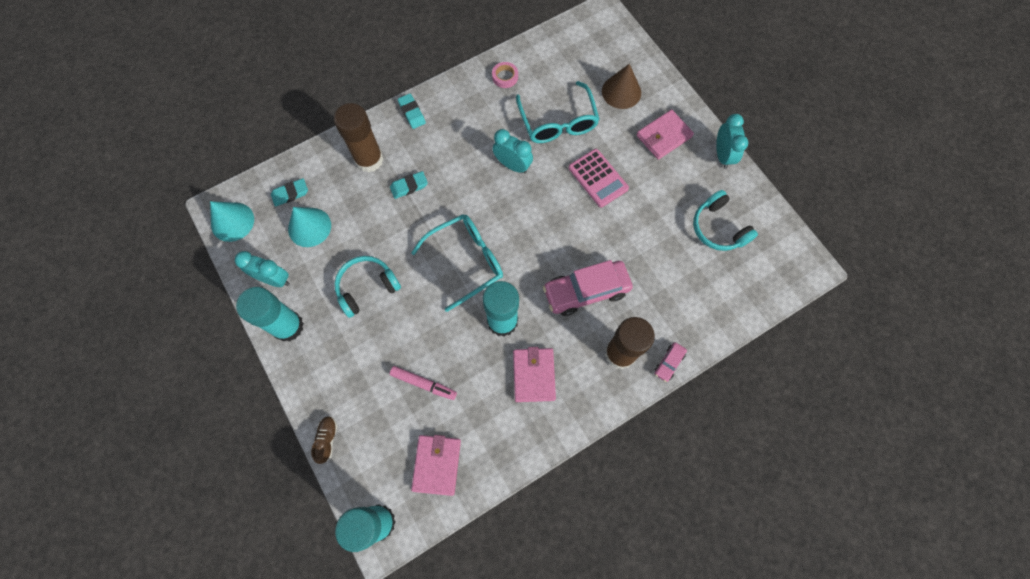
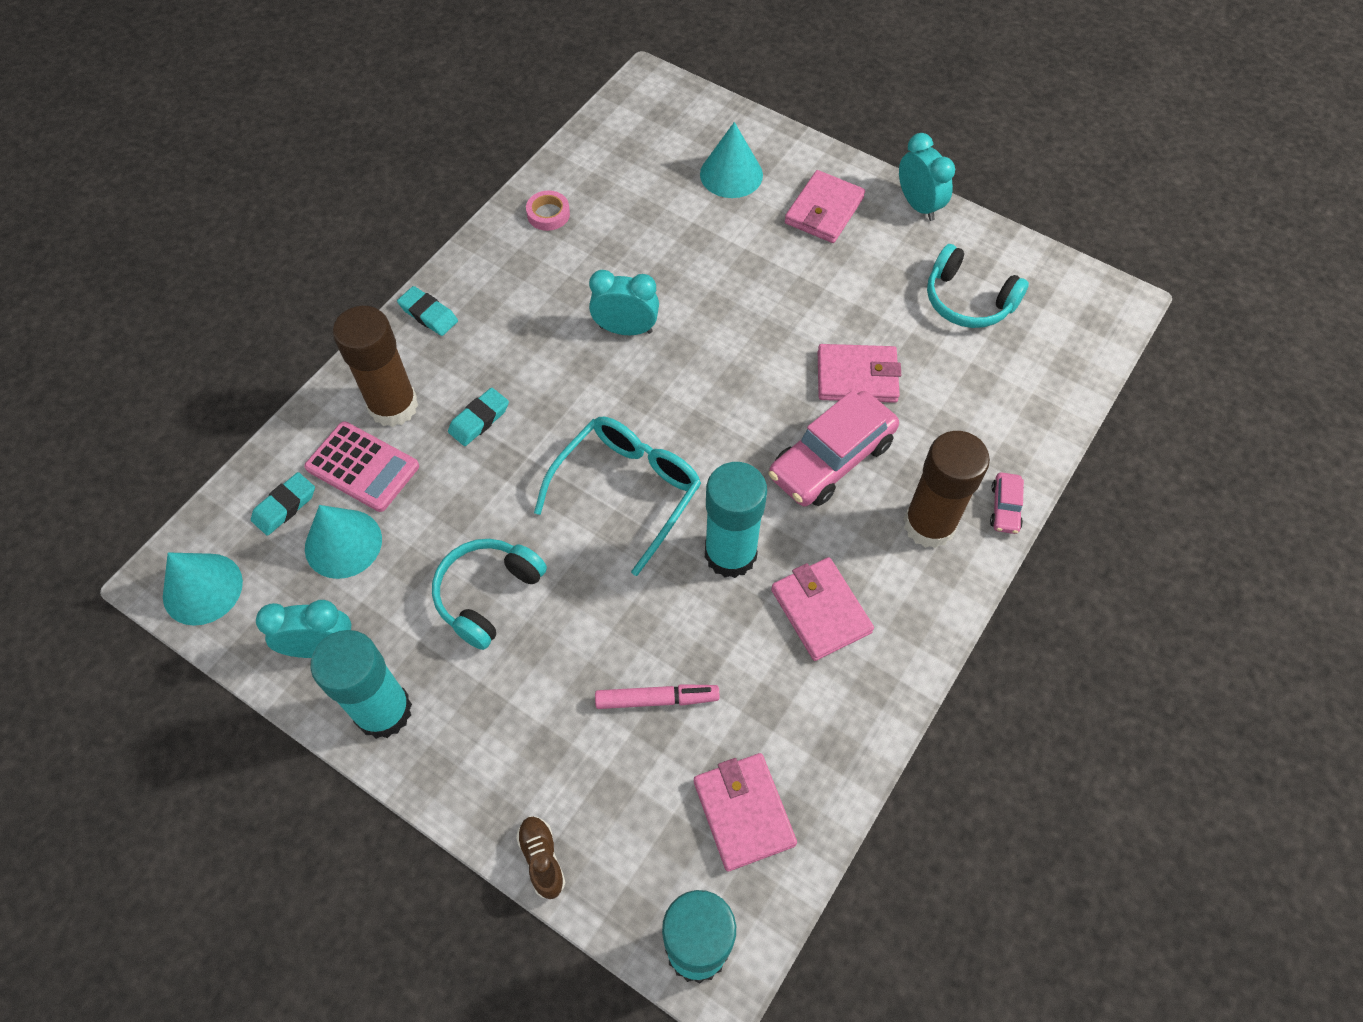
camera: 25 degrees left, 10 degrees down
turquoise glasses [516,81,600,143] -> none
pink calculator [569,149,629,207] -> pink calculator moved to [304,421,419,512]
brown cone [602,64,641,109] -> turquoise cone [700,122,763,198]
none -> pink wallet [818,344,901,403]

